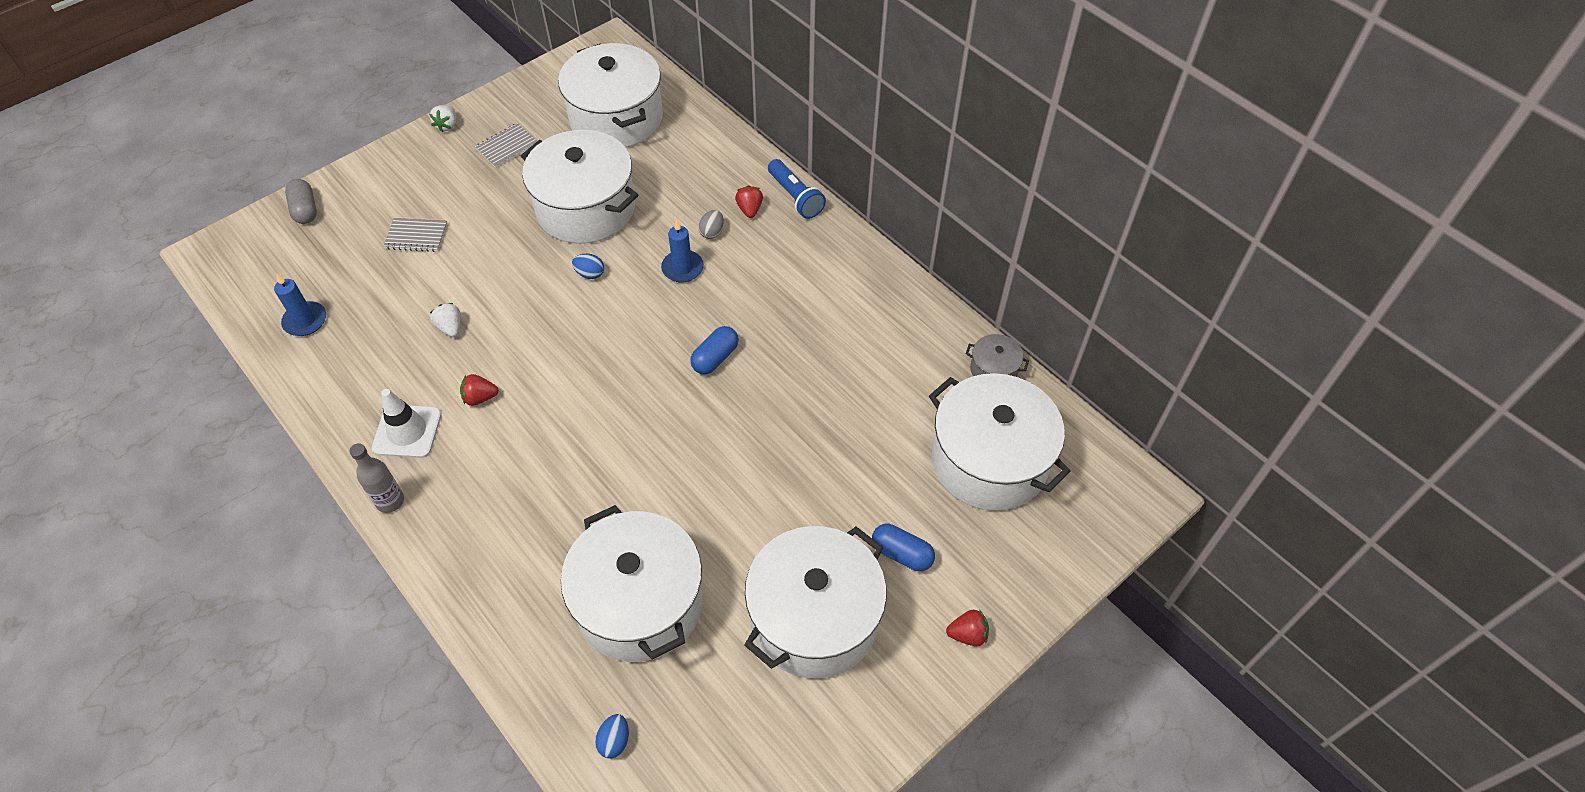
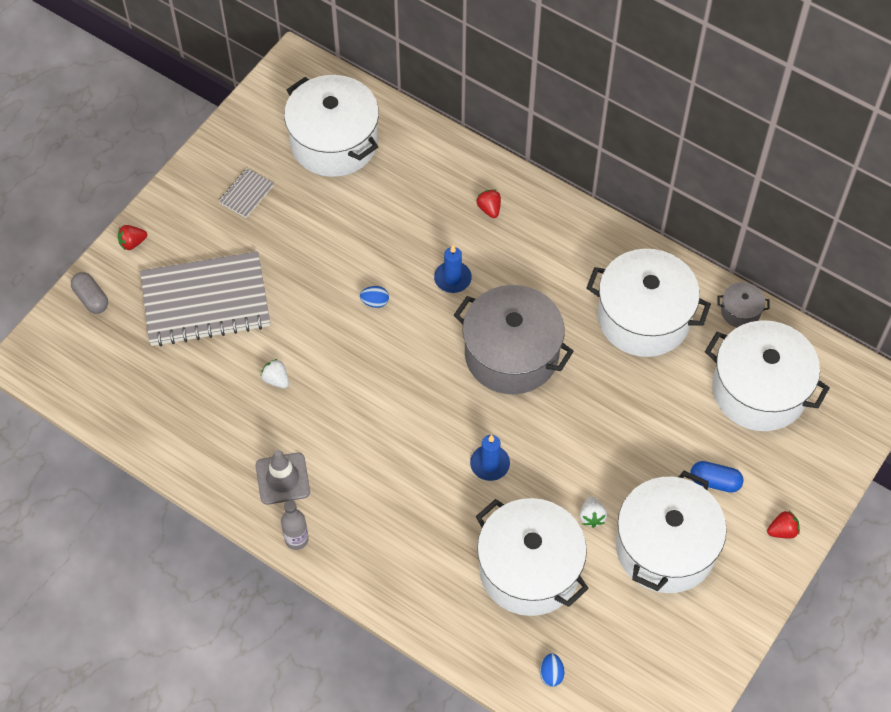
camera: 15 degrees left, 5 degrees up
blue candle [274,273,326,336] -> blue candle moved to [470,435,510,481]
white traffic cone [372,389,442,458] -> grey traffic cone [256,450,310,505]
grey notebook [383,218,447,252] -> grey notebook [140,251,270,346], size x2.41
white strawberry [429,105,456,132] -> white strawberry moved to [579,497,607,528]
red strawberry [460,374,499,406] -> red strawberry moved to [118,225,147,250]
white pot [521,130,638,244] -> white pot moved to [586,249,711,357]
blue capsule [690,326,739,374] -> grey pot [454,285,574,394]
grey egg [698,210,724,239] -> none
blue flashlight [768,159,826,219] -> none

